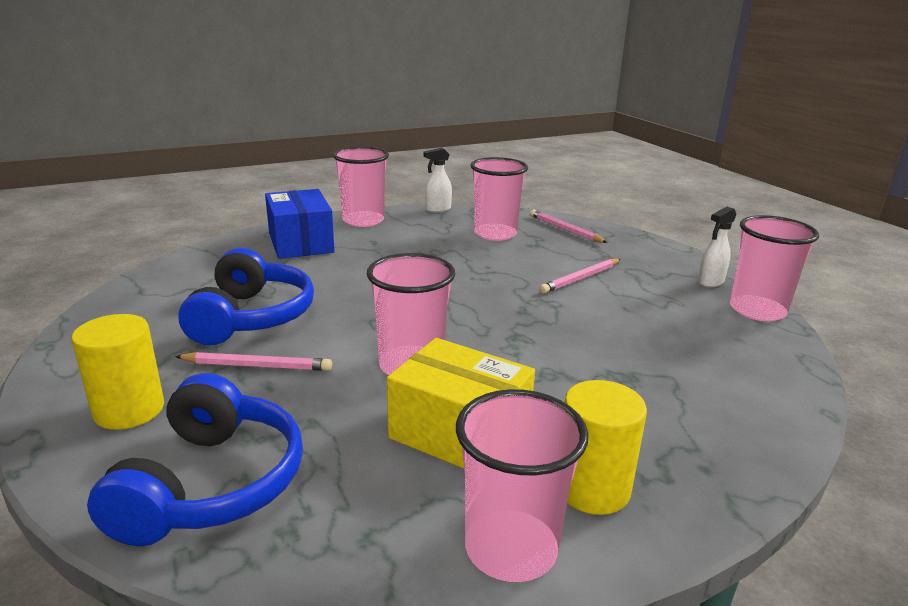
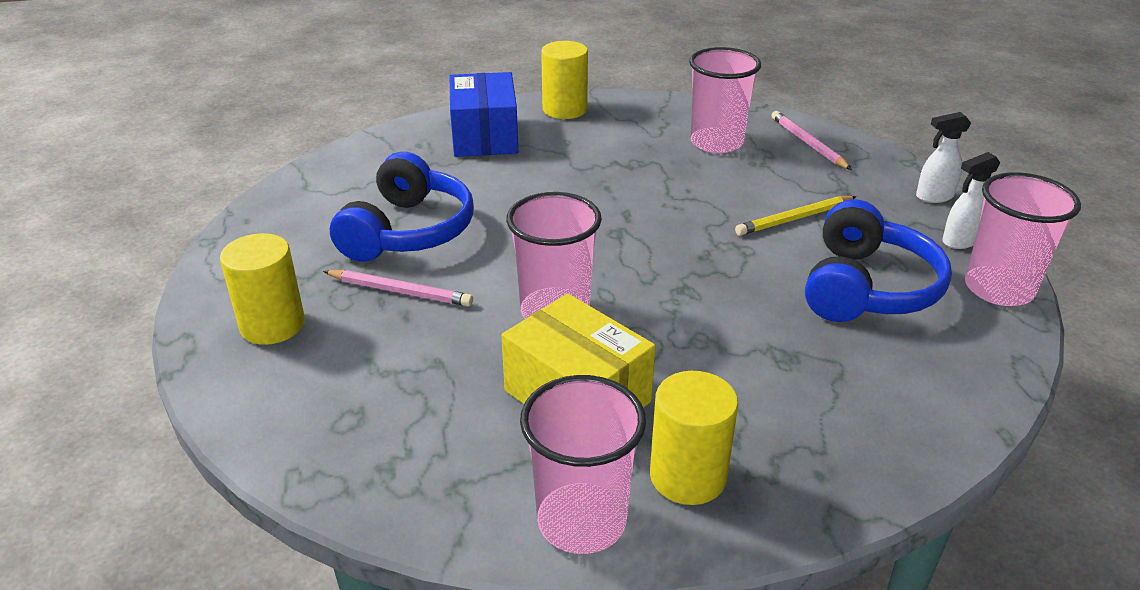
camera: 15 degrees right, 10 degrees up
blue headphones [87,373,303,546] -> blue headphones moved to [805,199,952,322]
pink cup [333,147,389,227] -> yellow cylinder [541,41,588,119]
white spray bottle [423,148,452,212] -> white spray bottle moved to [916,112,971,203]
pink pencil [539,259,621,294] -> yellow pencil [735,196,856,236]

